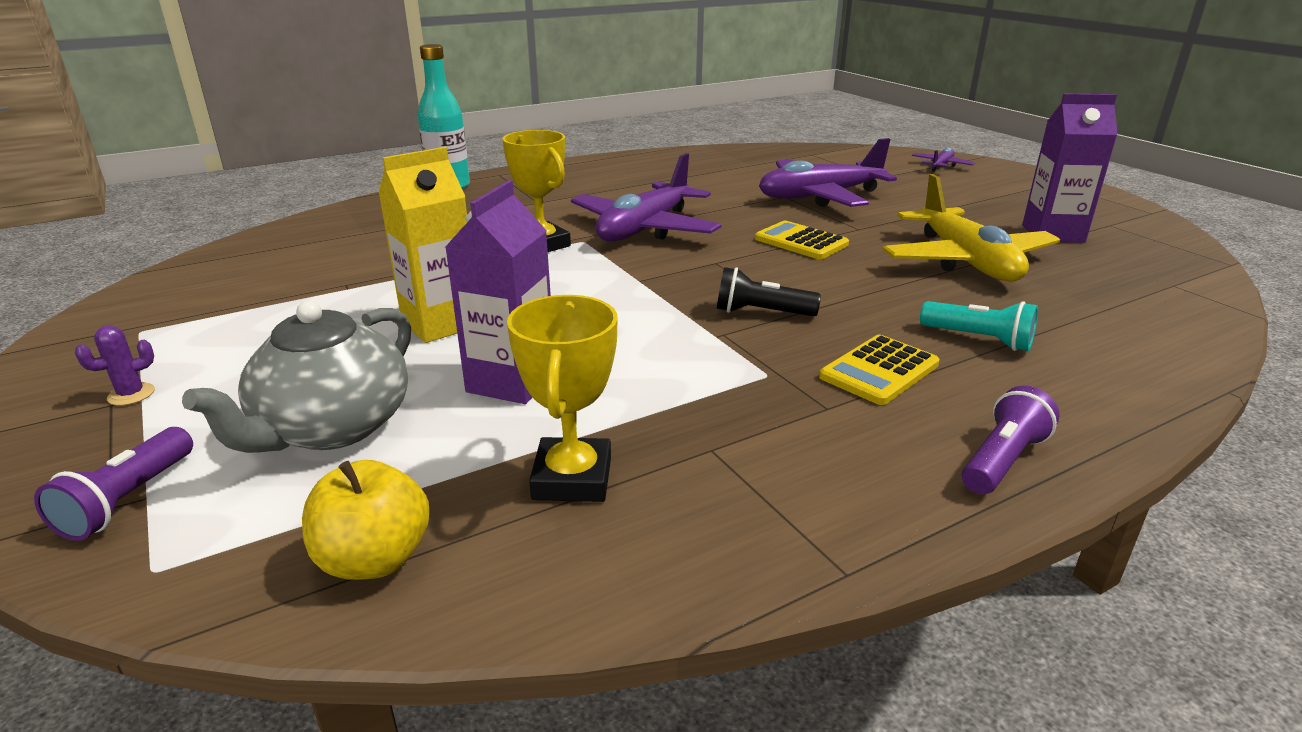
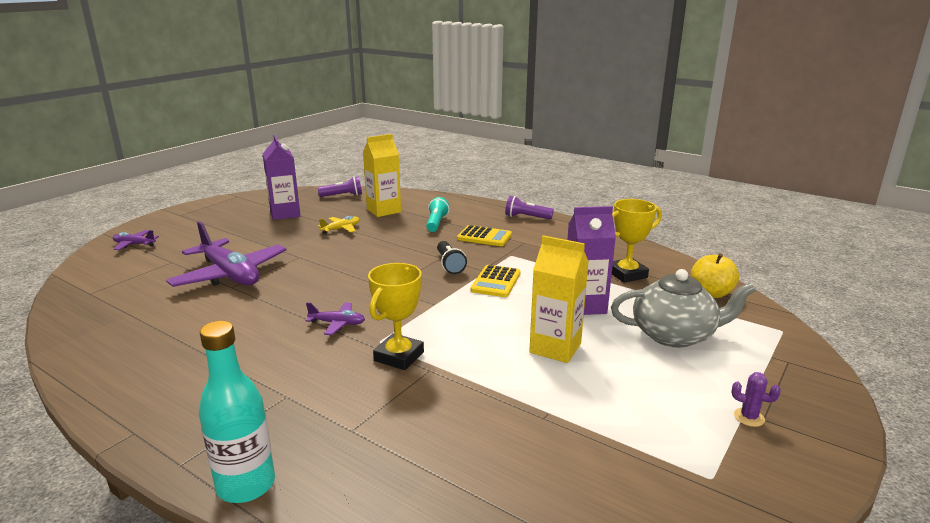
camera: 115 degrees left, 5 degrees down
purple flashlight [34,427,193,541] -> purple flashlight moved to [318,176,362,197]
purple plane [571,153,722,241] -> purple plane [306,302,365,335], size x0.46
yellow calculator [755,221,849,259] -> yellow calculator moved to [470,265,521,297]
yellow plane [882,174,1060,282] -> yellow plane [318,216,360,234], size x0.46
none -> yellow carton [363,134,401,217]

